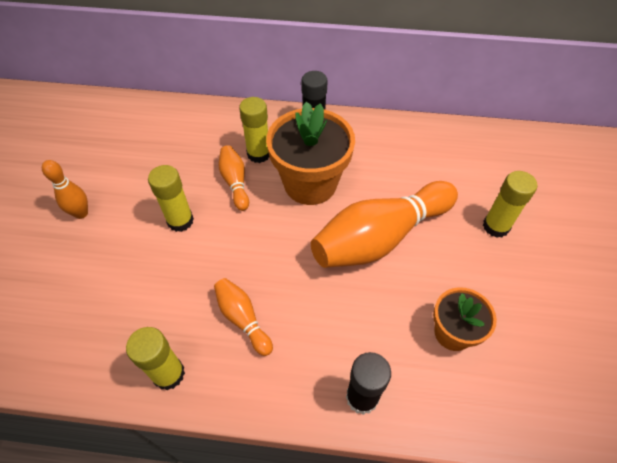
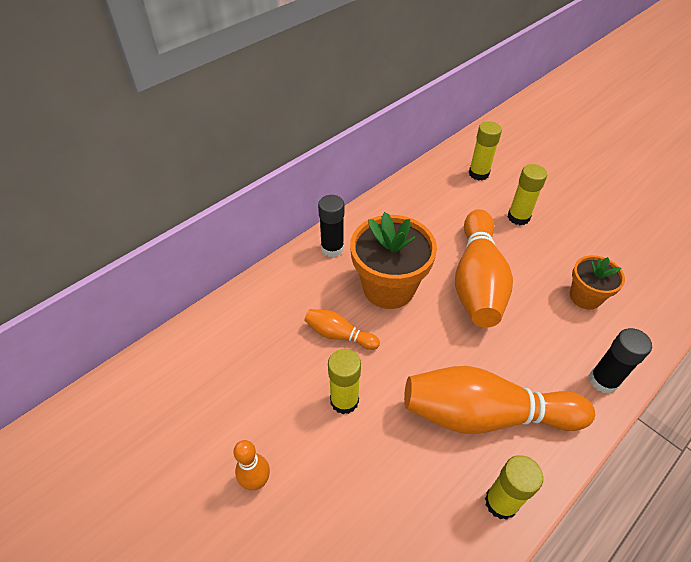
camera: 50 degrees left, 5 degrees down
orange bowling pin [214,278,273,356] -> orange bowling pin [404,366,595,434], size x2.12
yellow glue stick [239,97,269,163] -> yellow glue stick moved to [469,121,502,181]

